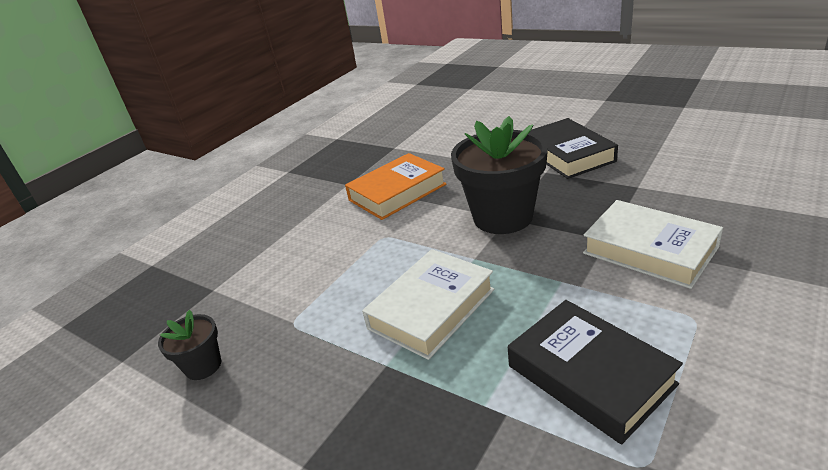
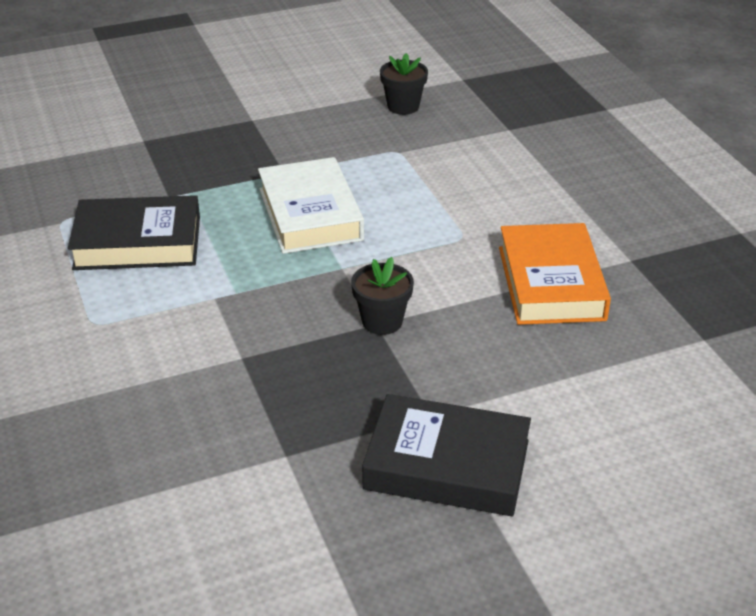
camera: 120 degrees right, 5 degrees up
black flower pot [451,116,548,234] -> black flower pot [351,257,414,335], size x0.49
white book [583,200,723,289] -> none

